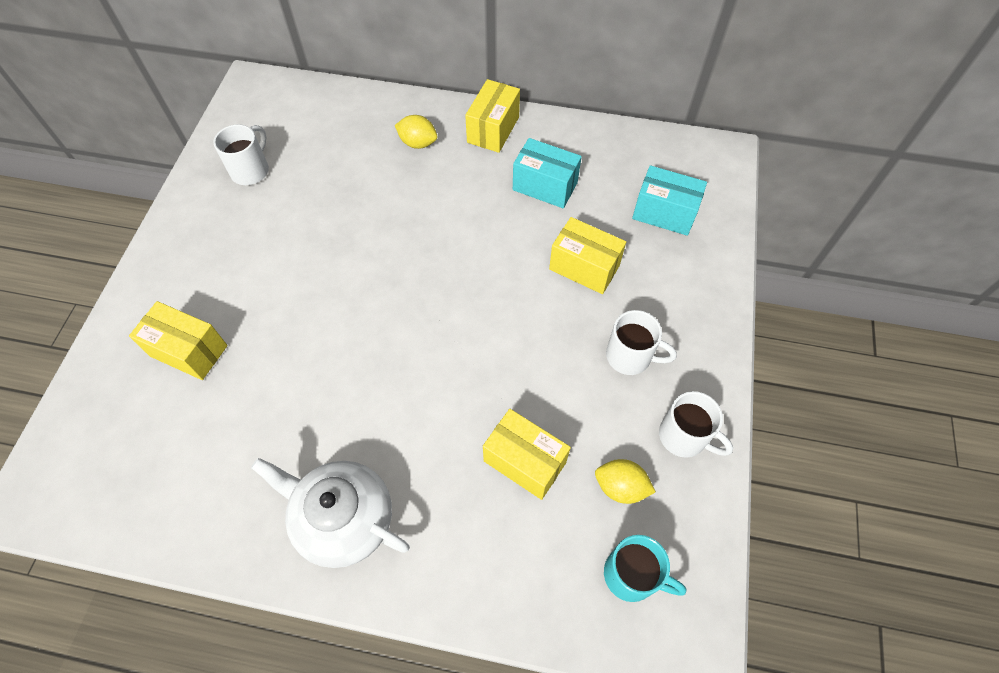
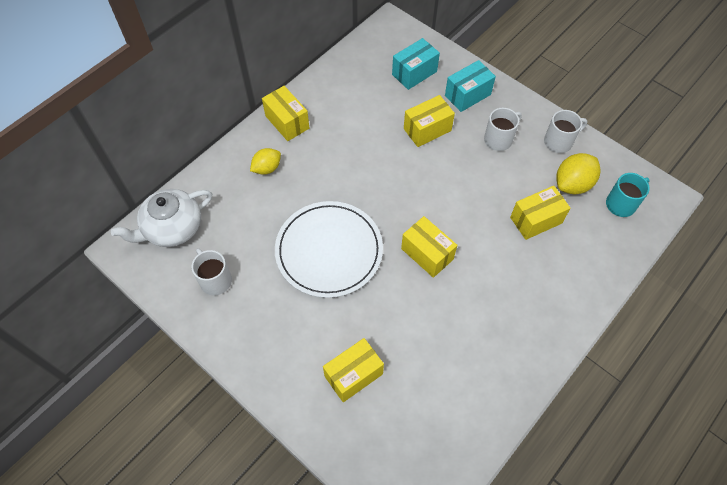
camera: 60 degrees left, 0 degrees up
white teapot [251,458,410,568] -> white teapot moved to [111,189,212,247]
turquoise box [513,138,582,208] -> turquoise box moved to [445,60,496,112]
yellow lemon [595,459,656,504] -> yellow lemon [556,153,601,194], size x1.52
none -> white plate [275,201,383,298]
none -> yellow box [401,216,457,278]

